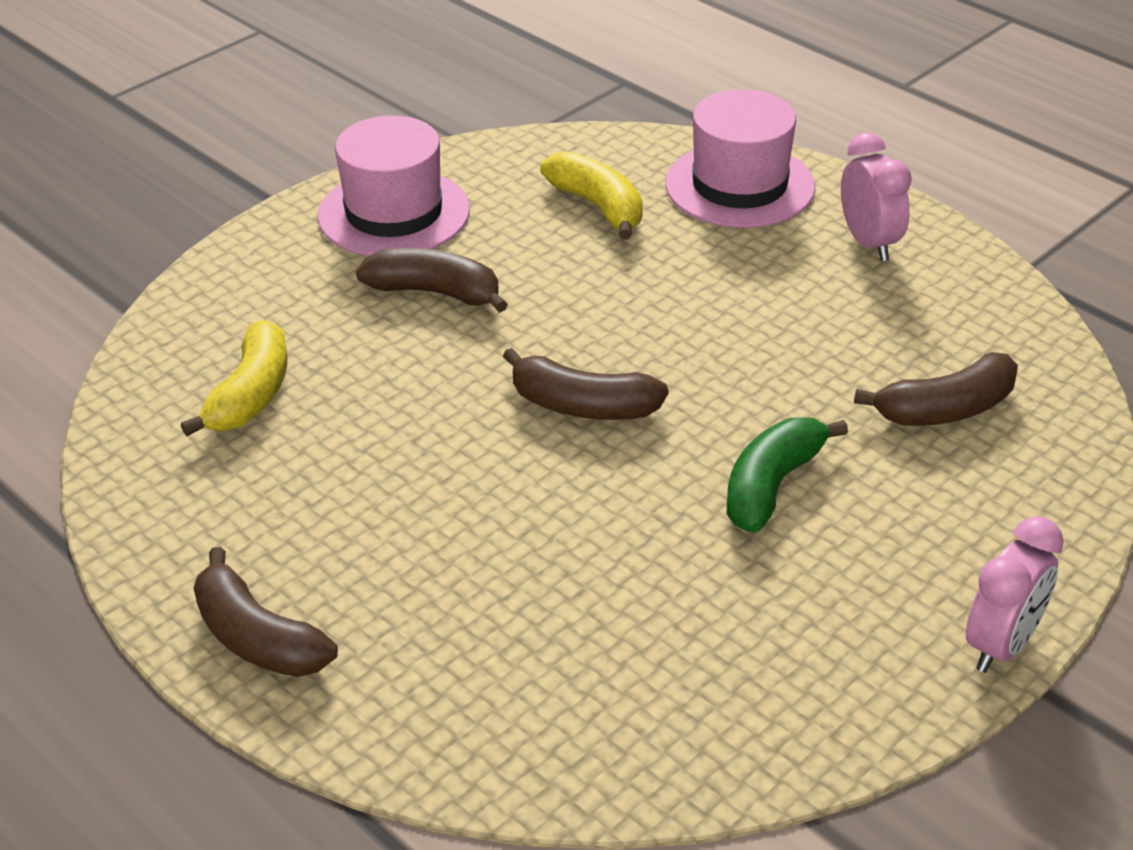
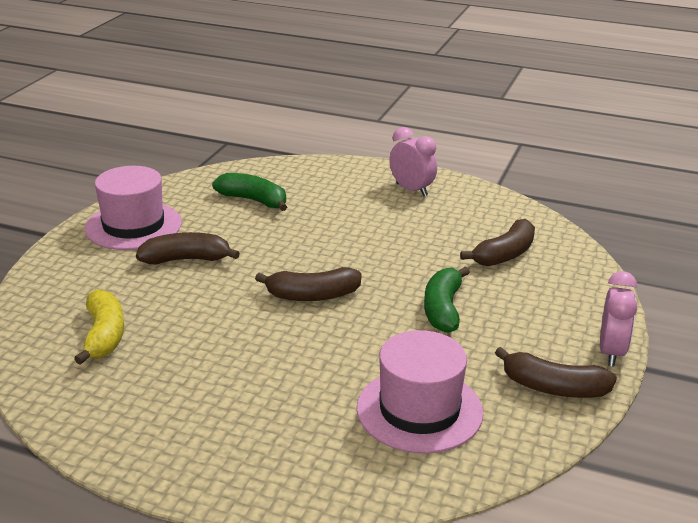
camera: 25 degrees left, 10 degrees down
brown banana [194,547,338,677] -> brown banana moved to [495,347,617,398]
yellow banana [540,151,643,239] -> green banana [212,173,287,211]
pink hat [665,89,815,228] -> pink hat moved to [357,330,484,453]

